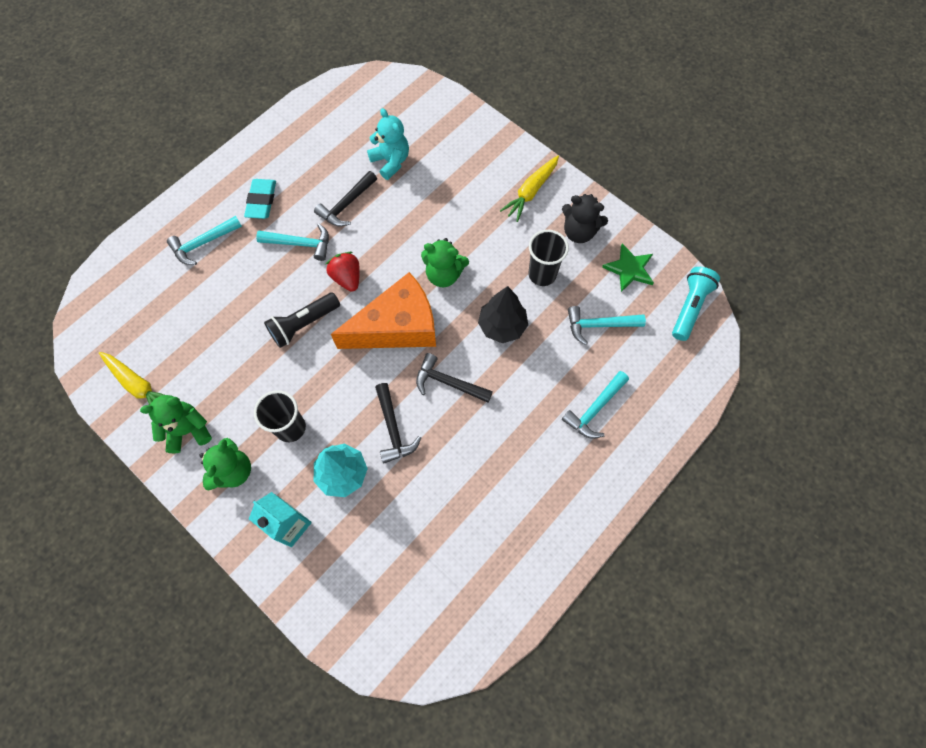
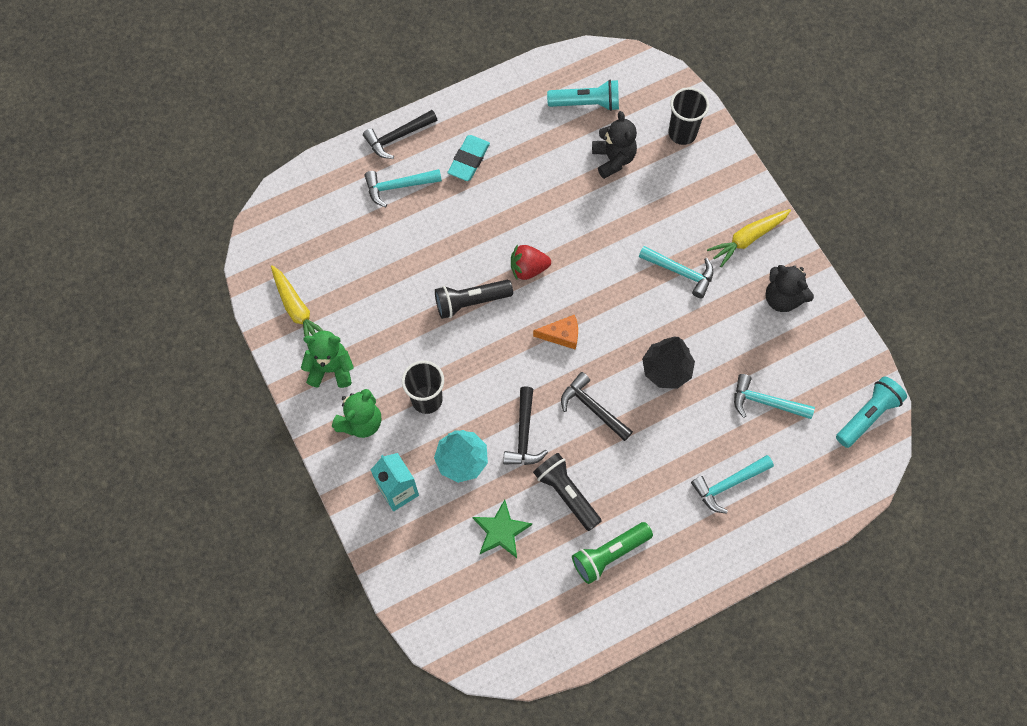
camera: 20 degrees right, 0 degrees up
turquoise hammer [256,224,329,261] -> turquoise hammer moved to [639,246,714,298]
black hammer [314,171,377,227] -> black hammer moved to [363,110,437,159]
red strawberry [325,252,360,292] -> red strawberry turned 90 degrees counterclockwise [511,244,551,280]
orange cheese [331,272,436,349] -> orange cheese [533,315,578,350], size x0.44
turquoise teddy bear [367,108,409,180] -> black teddy bear [592,111,637,179]
green teddy bear [421,238,469,287] -> none
black cup [528,230,569,286] -> black cup moved to [668,87,709,145]
green star [602,243,654,292] -> green star moved to [473,500,532,558]
none -> black flashlight [533,453,602,531]
none -> turquoise flashlight [547,80,619,111]
none -> green flashlight [572,522,653,584]

